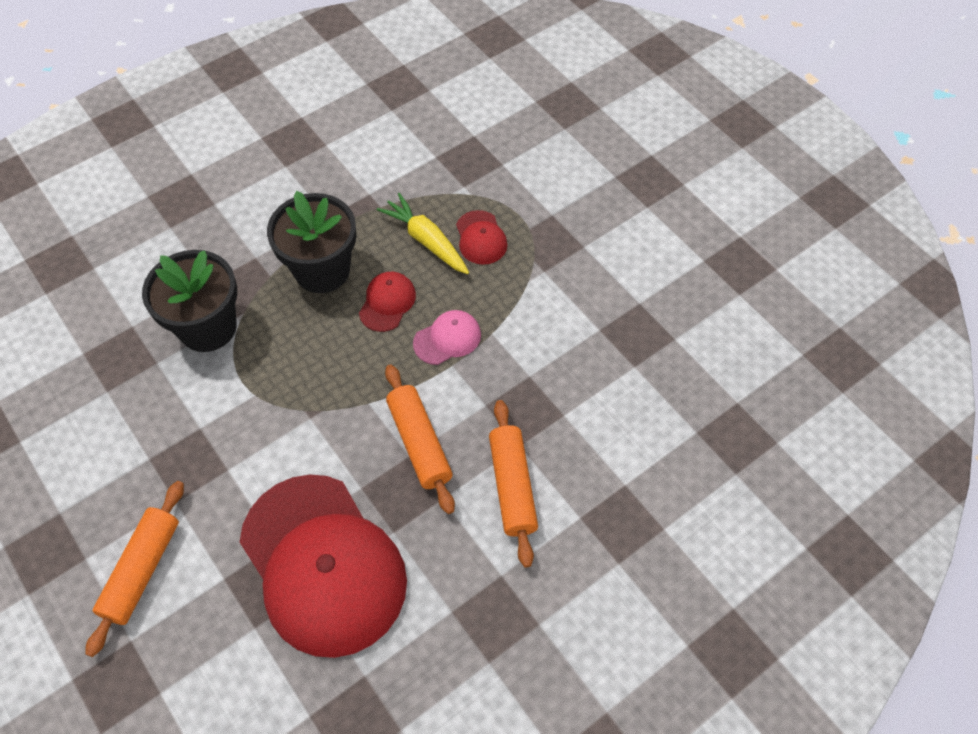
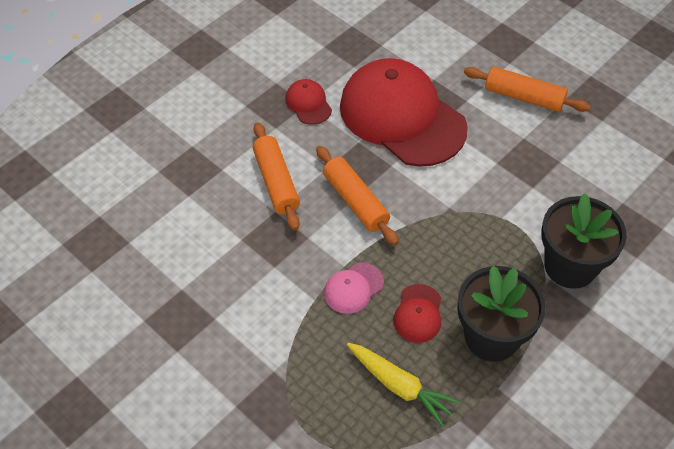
camera: 170 degrees right, 5 degrees down
orange rolling pin [85,481,184,657] -> orange rolling pin turned 75 degrees counterclockwise [464,66,590,112]
red cap [456,210,507,265] -> red cap moved to [285,79,332,125]

